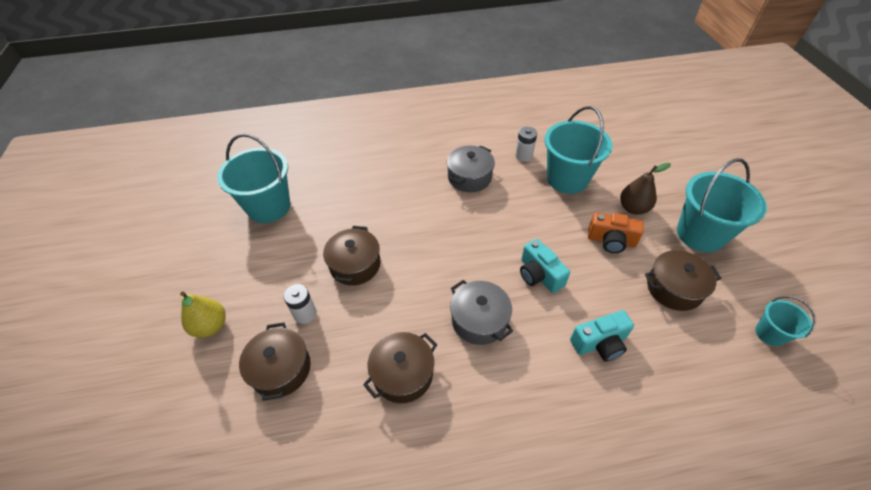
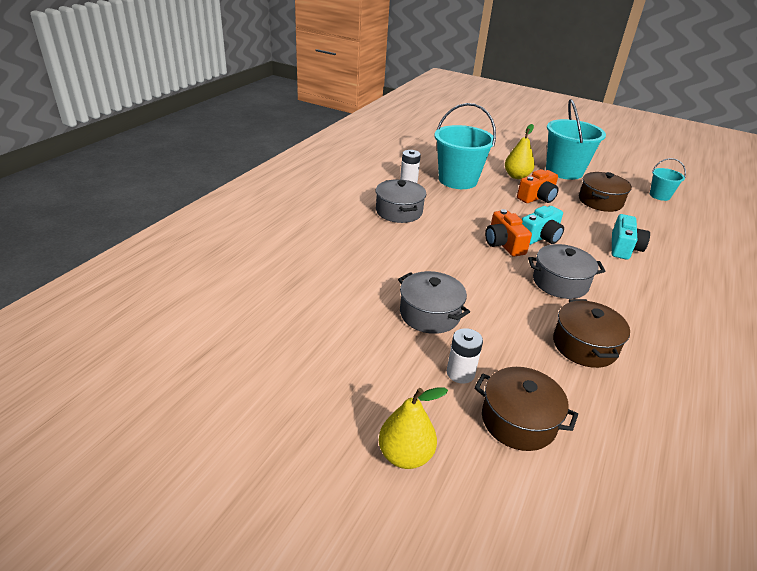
camera: 55 degrees left, 15 degrees down
turquoise bucket [217,134,290,223] -> none
brown pot [323,226,381,285] -> grey pot [398,271,470,334]
turquoise camera [520,239,570,293] -> turquoise camera turned 45 degrees counterclockwise [522,206,564,245]
brown pear [620,163,671,215] -> yellow pear [505,124,535,179]
none -> orange camera [485,209,532,257]

